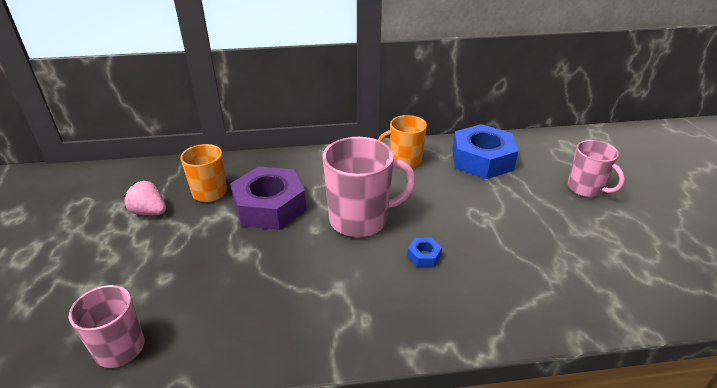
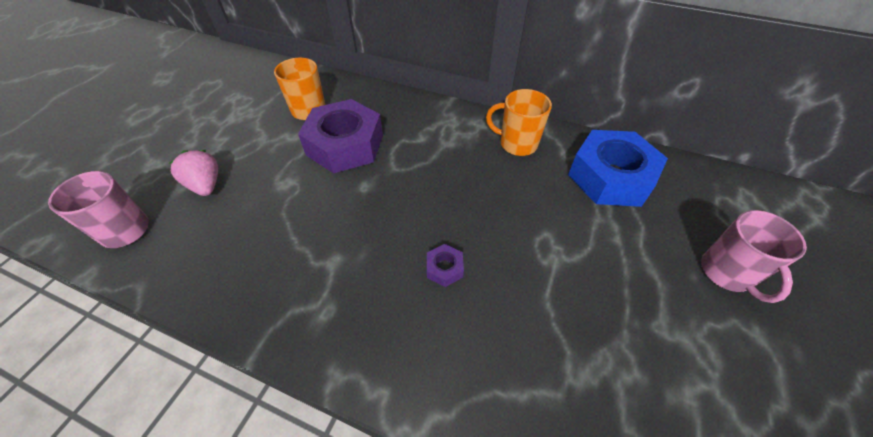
camera: 30 degrees right, 15 degrees up
pink strawberry [124,180,166,215] -> pink strawberry moved to [170,150,218,196]
pink mug [322,137,416,237] -> none
blue nut [407,238,442,267] -> purple nut [427,244,464,287]

